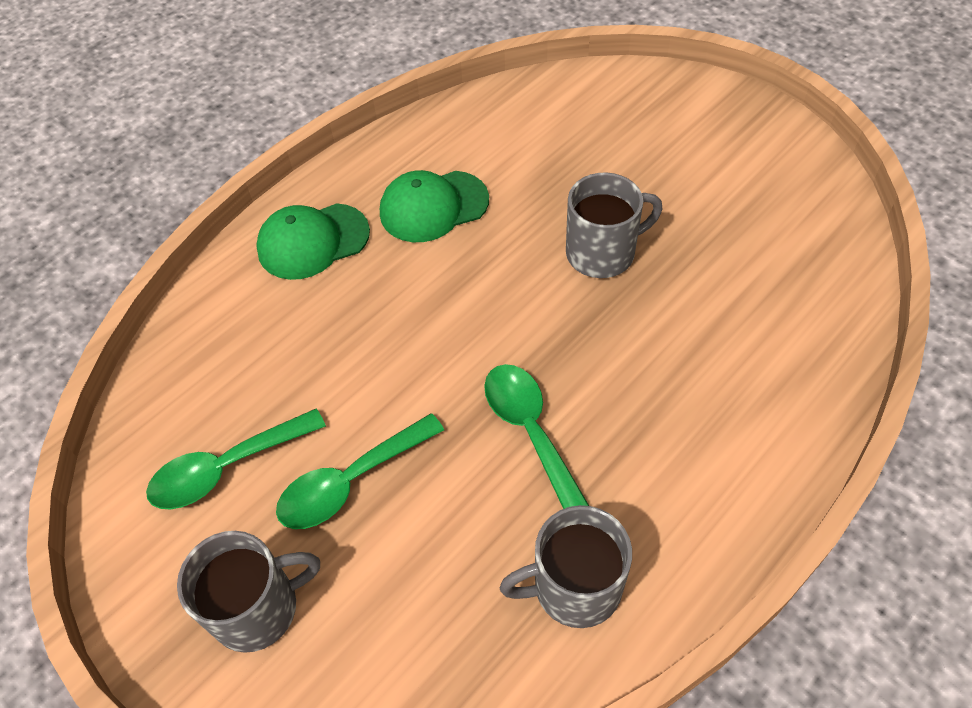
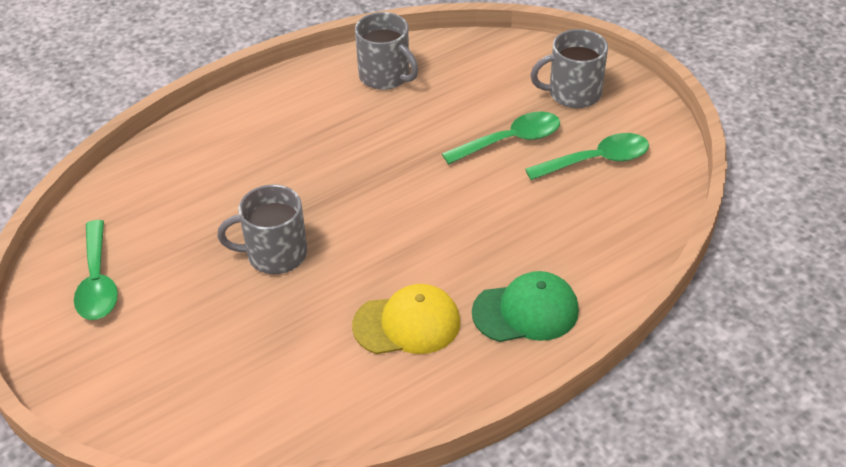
camera: 170 degrees left, 10 degrees down
green cap [380,170,489,242] -> yellow cap [352,284,460,354]
green spoon [484,364,589,509] -> green spoon moved to [74,220,118,320]
grey mug [499,505,632,628] -> grey mug turned 45 degrees clockwise [355,12,418,90]

